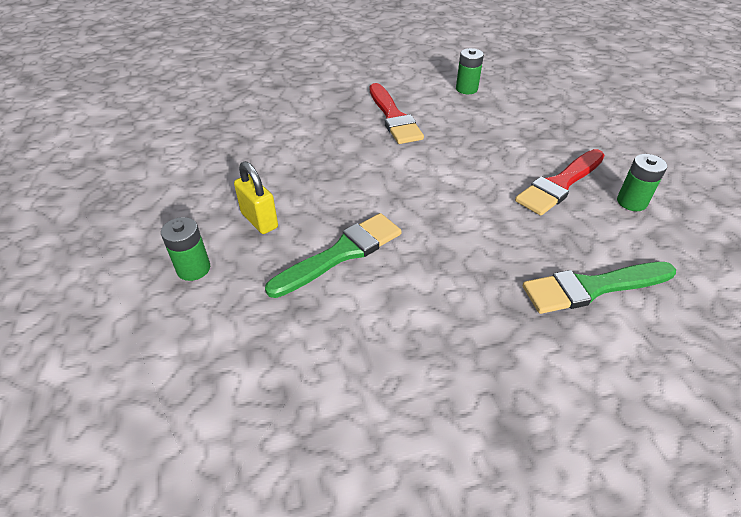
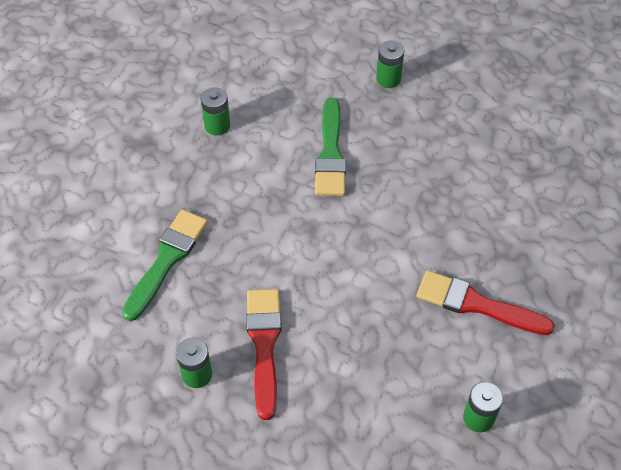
camera: 130 degrees right, 10 degrees up
yellow padlock [234,161,278,234] -> none
none -> green battery [201,87,230,135]

